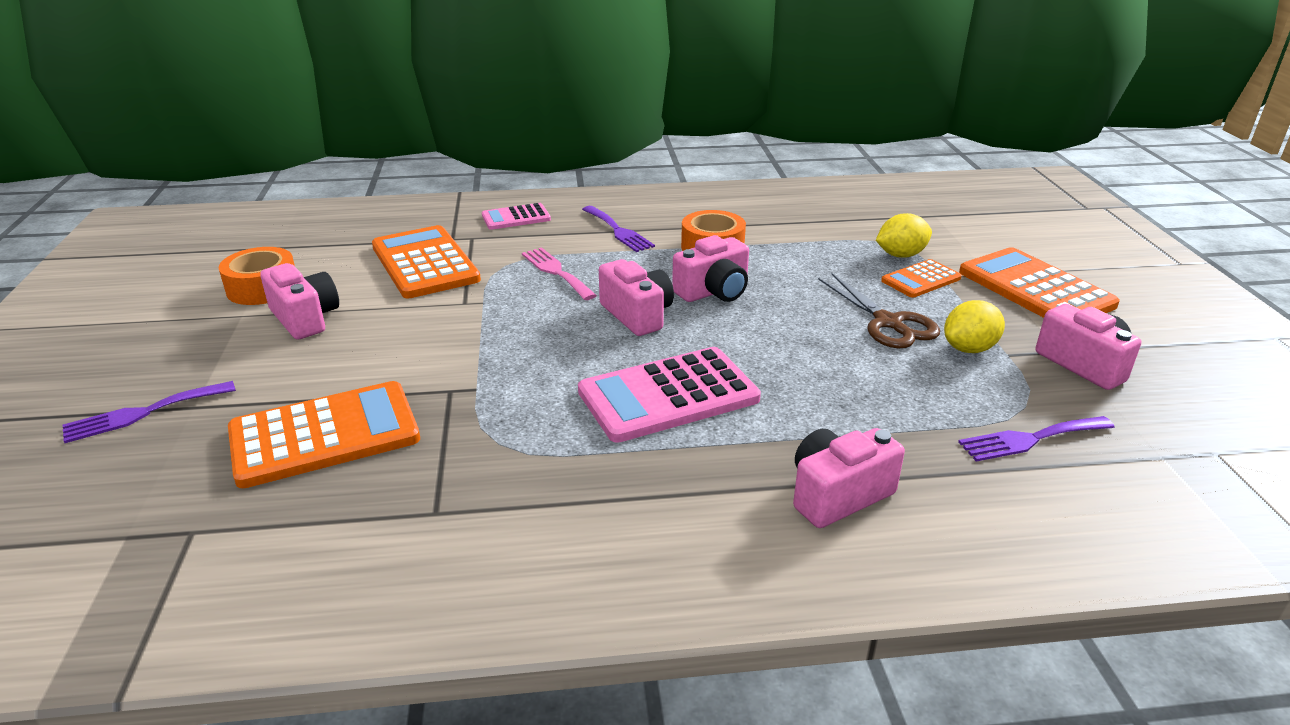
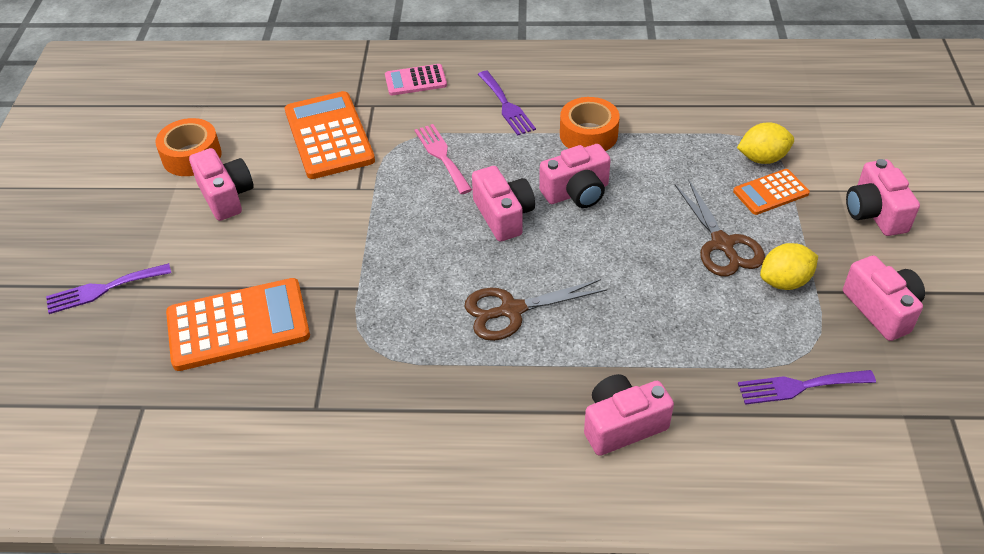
camera: 10 degrees right, 15 degrees up
pink calculator [578,347,761,443] -> brown scissors [464,279,607,341]
orange calculator [959,247,1120,318] -> pink camera [846,159,920,236]

